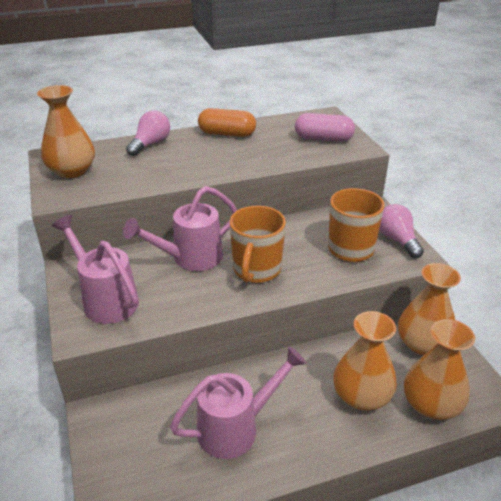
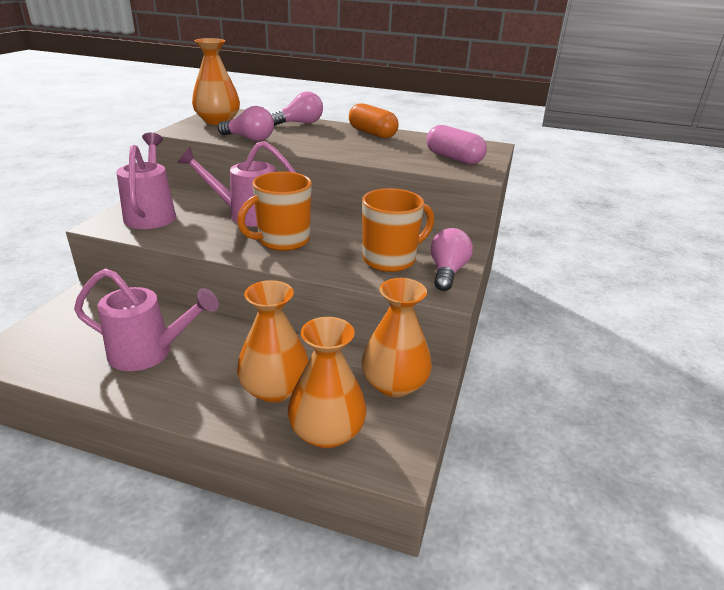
camera: 35 degrees right, 5 degrees down
none -> pink light bulb [218,106,274,141]

